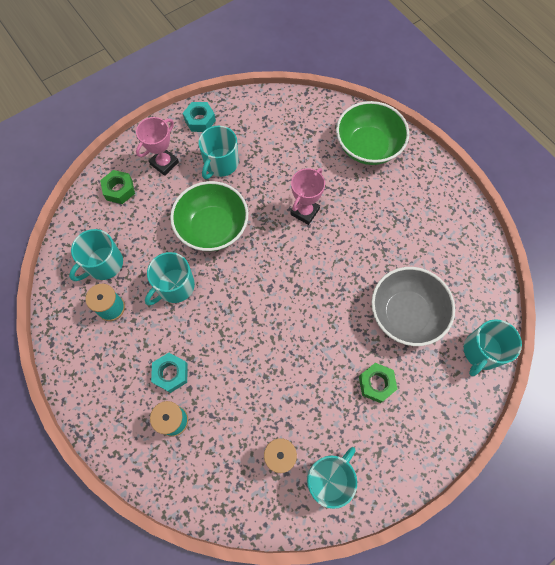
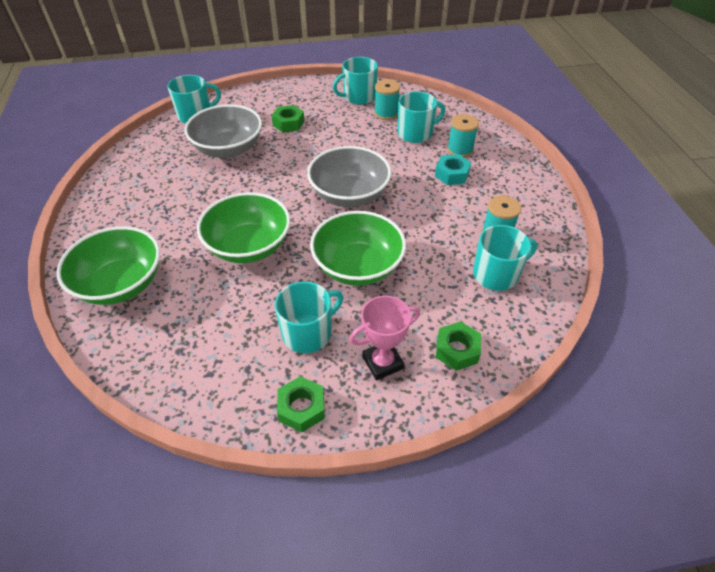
camera: 155 degrees left, 20 degrees down
turquoise mug [145,252,195,305] -> turquoise mug moved to [397,91,445,143]
turquoise nut [183,102,216,132] -> green nut [277,376,325,432]
pink trophy [291,168,325,225] -> green bowl [197,192,290,263]
none -> grey bowl [307,146,391,207]

